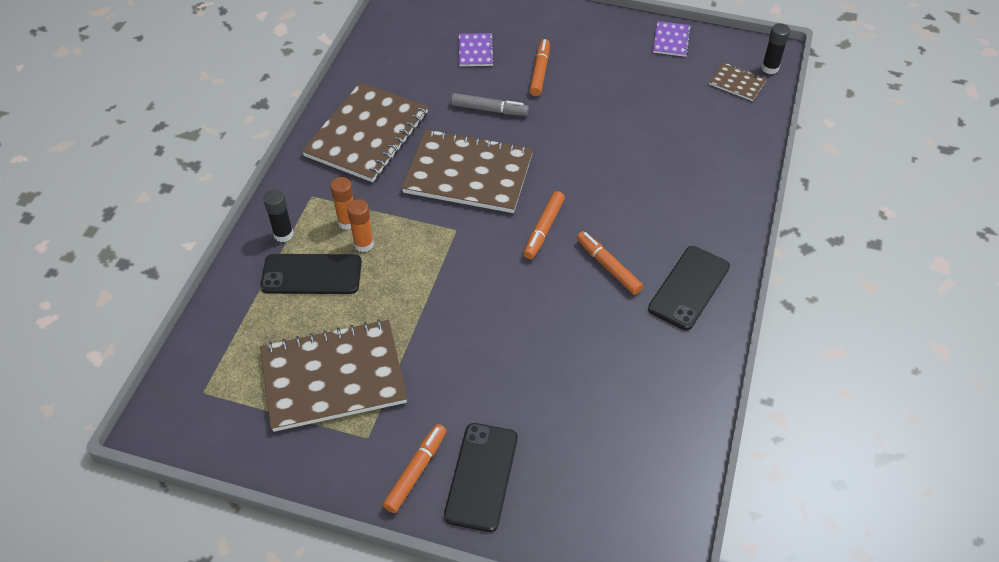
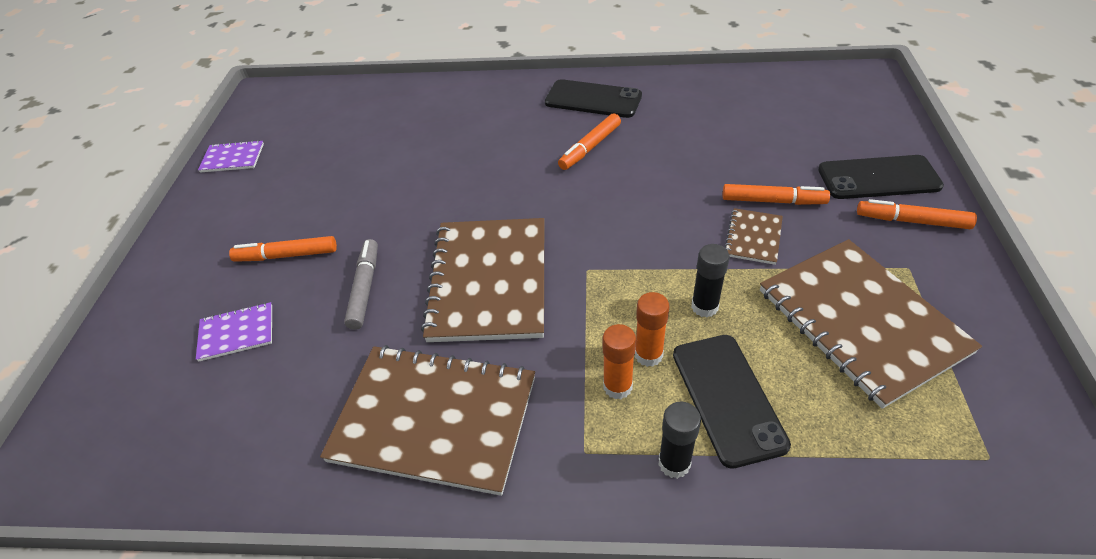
camera: 100 degrees left, 5 degrees down
orange marker [523,191,565,259] -> orange marker moved to [723,184,830,205]
brown notebook [709,62,767,101] -> brown notebook moved to [725,208,783,265]
black glue stick [762,23,790,74] -> black glue stick moved to [691,244,730,317]

